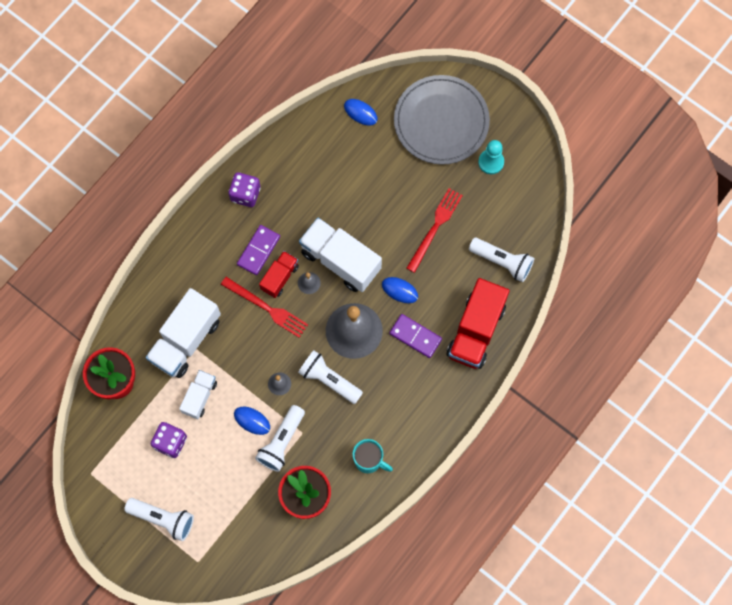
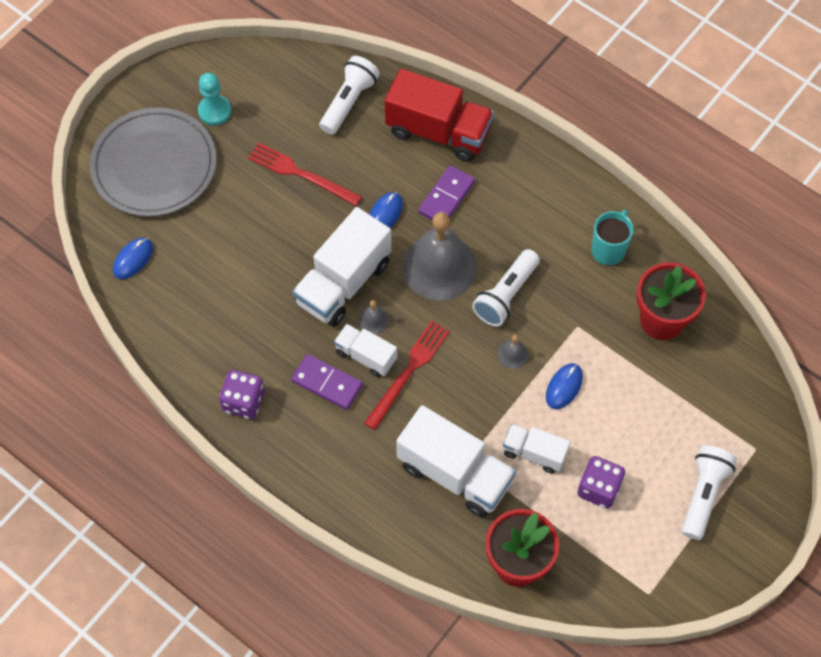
camera: 90 degrees left, 10 degrees down
white flashlight [255,405,305,472] -> none
red truck [259,251,299,298] -> white truck [334,324,397,377]

